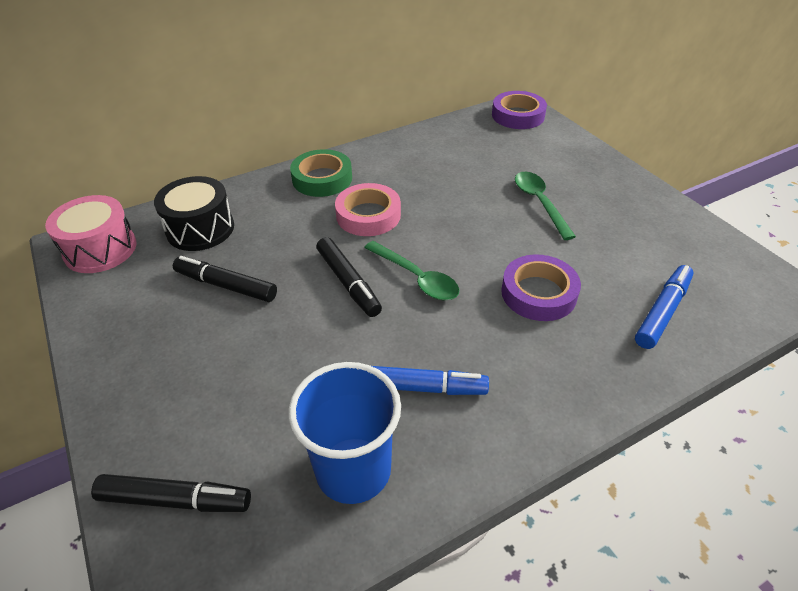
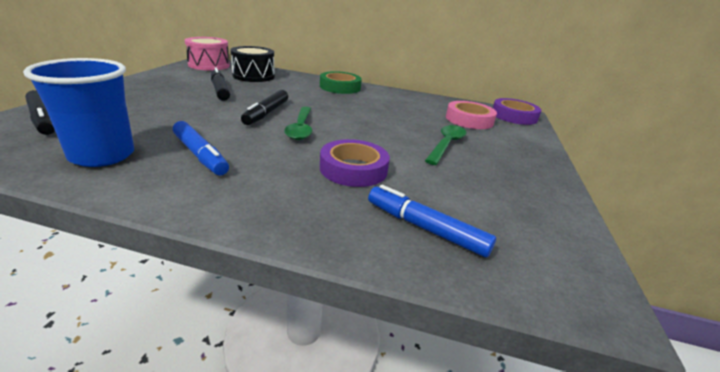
camera: 40 degrees right, 15 degrees down
pink tape [335,183,401,236] -> pink tape moved to [446,101,497,129]
blue marker [635,265,694,349] -> blue marker turned 135 degrees counterclockwise [368,185,496,257]

